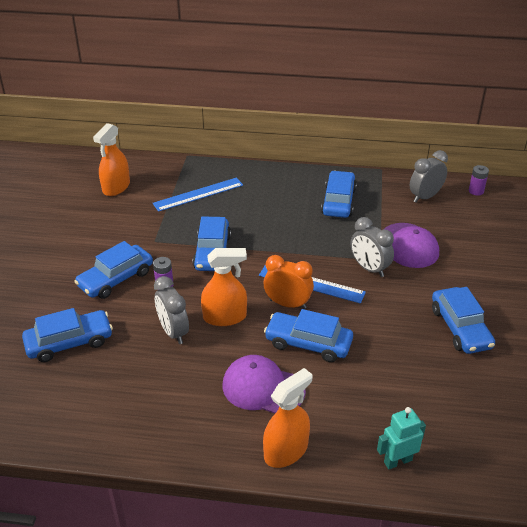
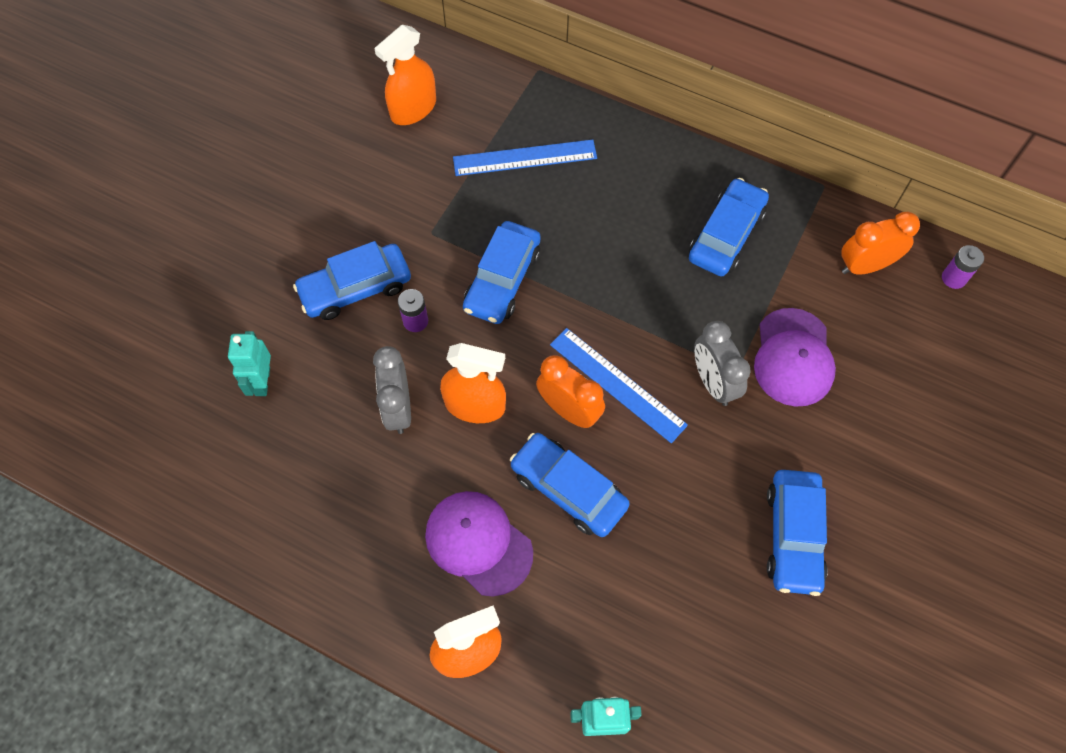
camera: 20 degrees right, 25 degrees up
blue car [22,308,113,362] -> turquoise robot [228,331,271,396]
grey clock [410,150,448,203] -> orange clock [842,212,920,275]

